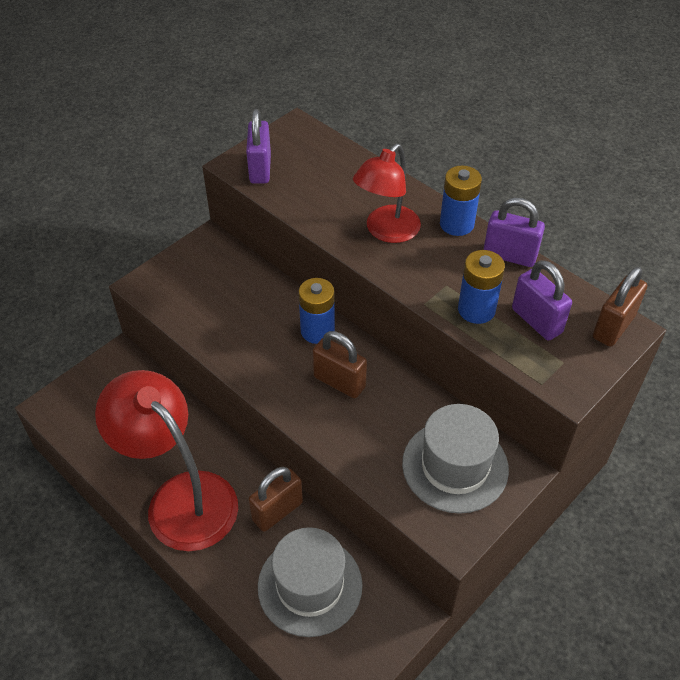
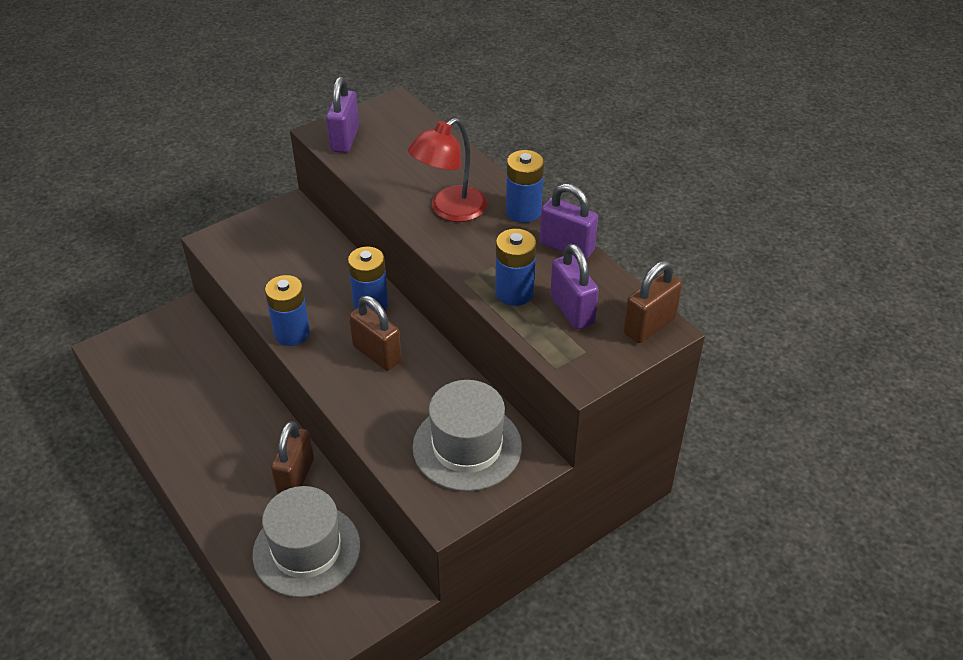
camera: 10 degrees right, 5 degrees down
red lamp [95,370,238,551] -> none
brown padlock [249,467,303,532] -> brown padlock turned 45 degrees counterclockwise [271,421,314,494]
none -> blue battery [265,275,310,346]

